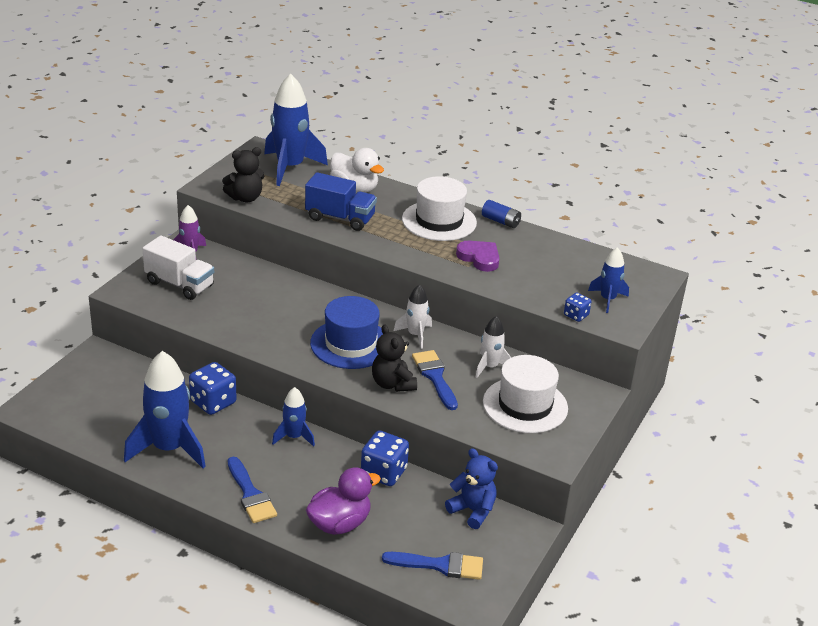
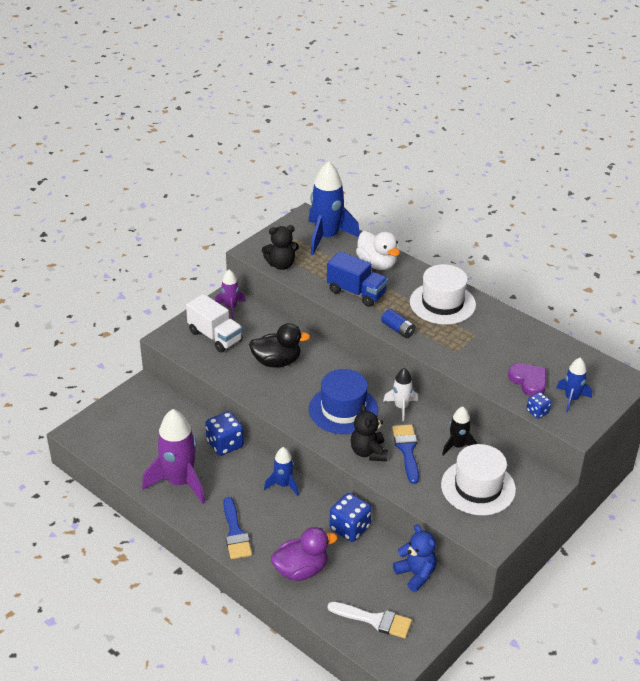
camera: 15 degrees right, 5 degrees up
blue rocket [124,351,206,468] -> purple rocket [142,409,205,504]
blue brush [382,552,483,580] -> white brush [328,602,412,638]
purple heart [456,241,499,272] -> purple heart moved to [508,363,546,396]
white rocket [476,316,511,378] -> black rocket [442,406,477,456]
blue battery [482,200,521,228] -> blue battery moved to [381,309,416,338]
none -> black duck [249,323,310,367]

